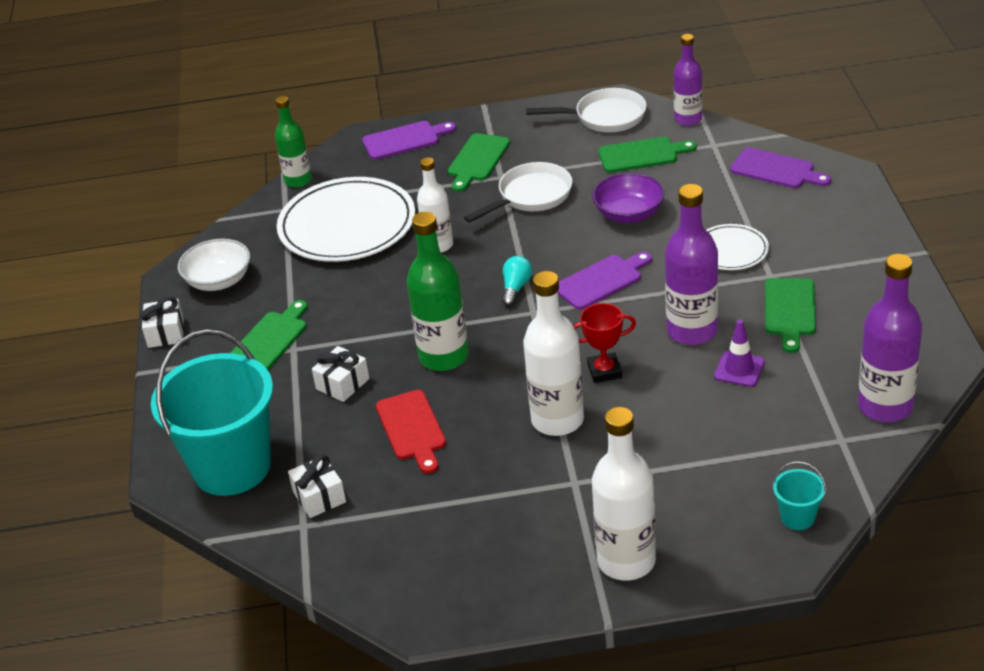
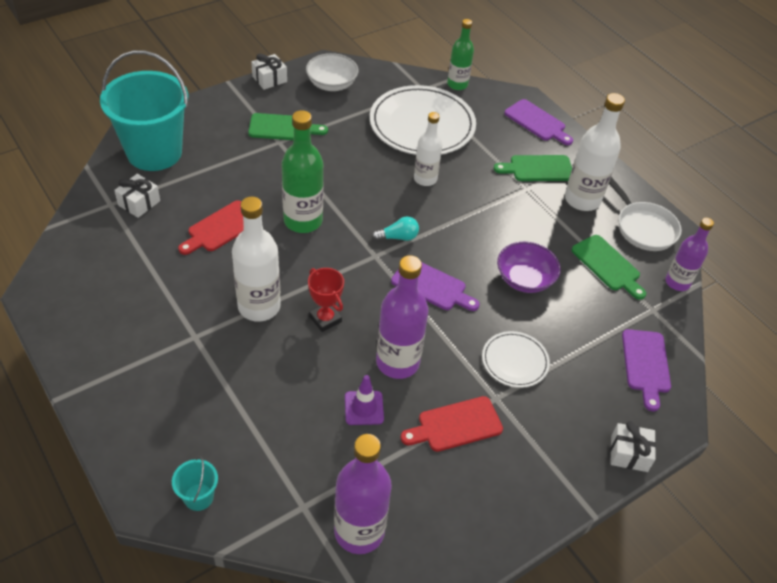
camera: 55 degrees right, 10 degrees up
white gift [312,346,369,402] -> white gift moved to [610,421,656,472]
white pan [464,162,572,223] -> none
white bottle [592,407,656,581] -> white bottle moved to [565,93,625,211]
green cutting board [765,278,816,353] -> red cutting board [401,396,503,452]

